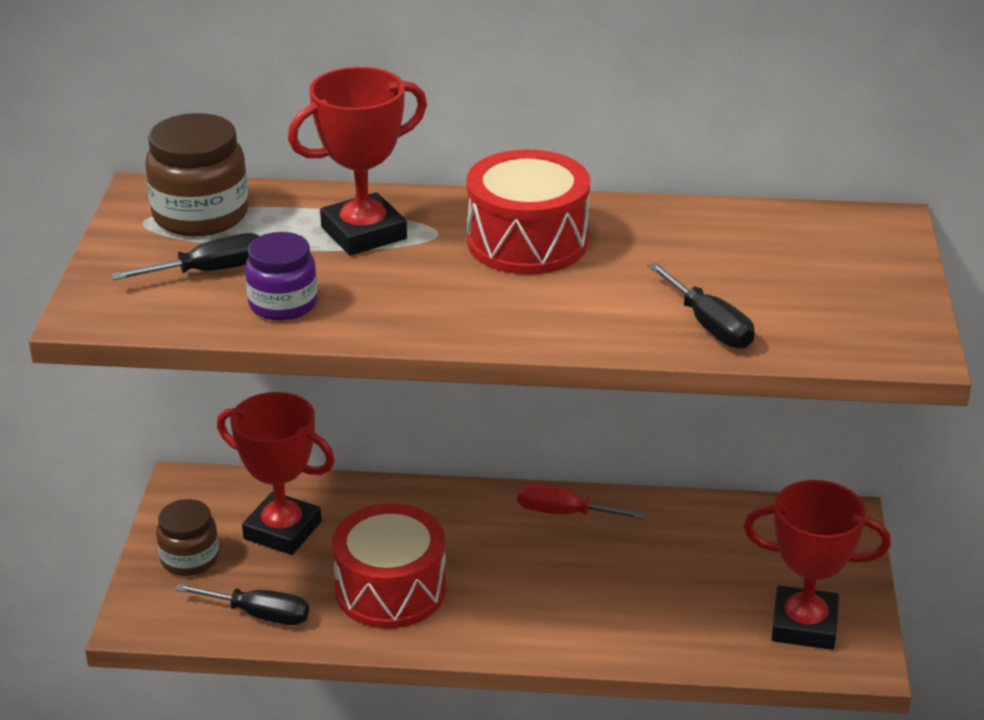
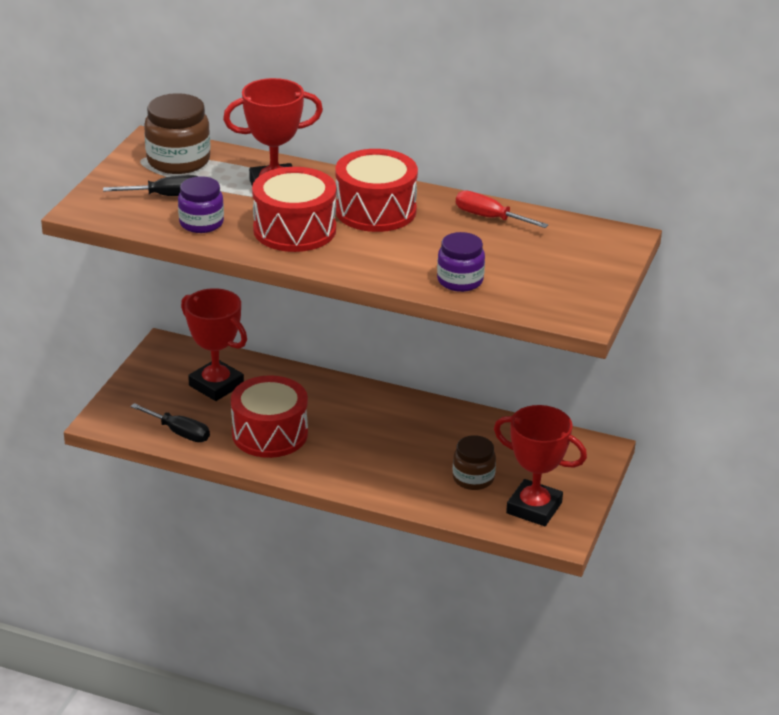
camera: 15 degrees right, 0 degrees up
brown jar [156,499,219,576] -> brown jar moved to [453,435,496,490]
red screwdriver [517,483,647,520] -> red screwdriver moved to [456,190,548,228]
black screwdriver [648,263,755,349] -> purple jar [437,232,485,292]
none -> red drum [252,167,336,252]

